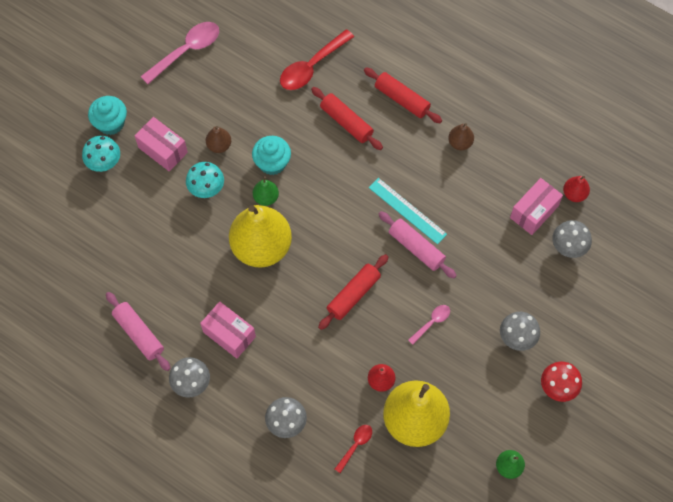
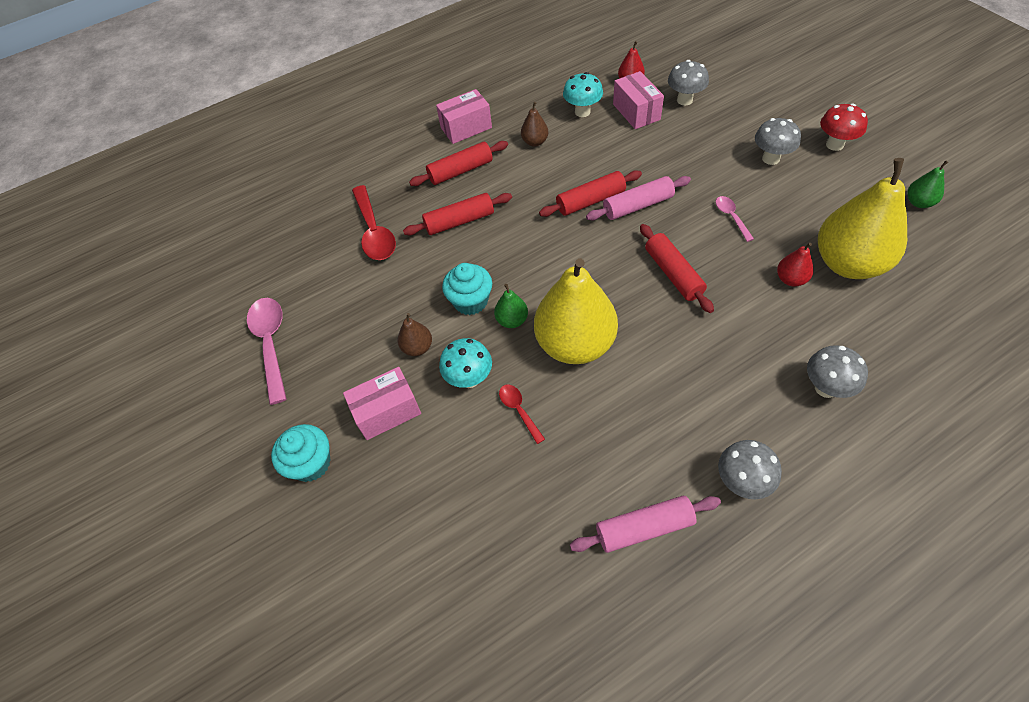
camera: 60 degrees left, 10 degrees down
turquoise mushroom [82,136,120,172] -> turquoise mushroom moved to [563,72,603,117]
pink box [200,302,256,359] -> pink box moved to [436,89,492,144]
red spoon [335,425,372,473] -> red spoon moved to [499,385,545,444]
turquoise ruler [369,178,447,244] -> red rolling pin [539,170,642,217]

